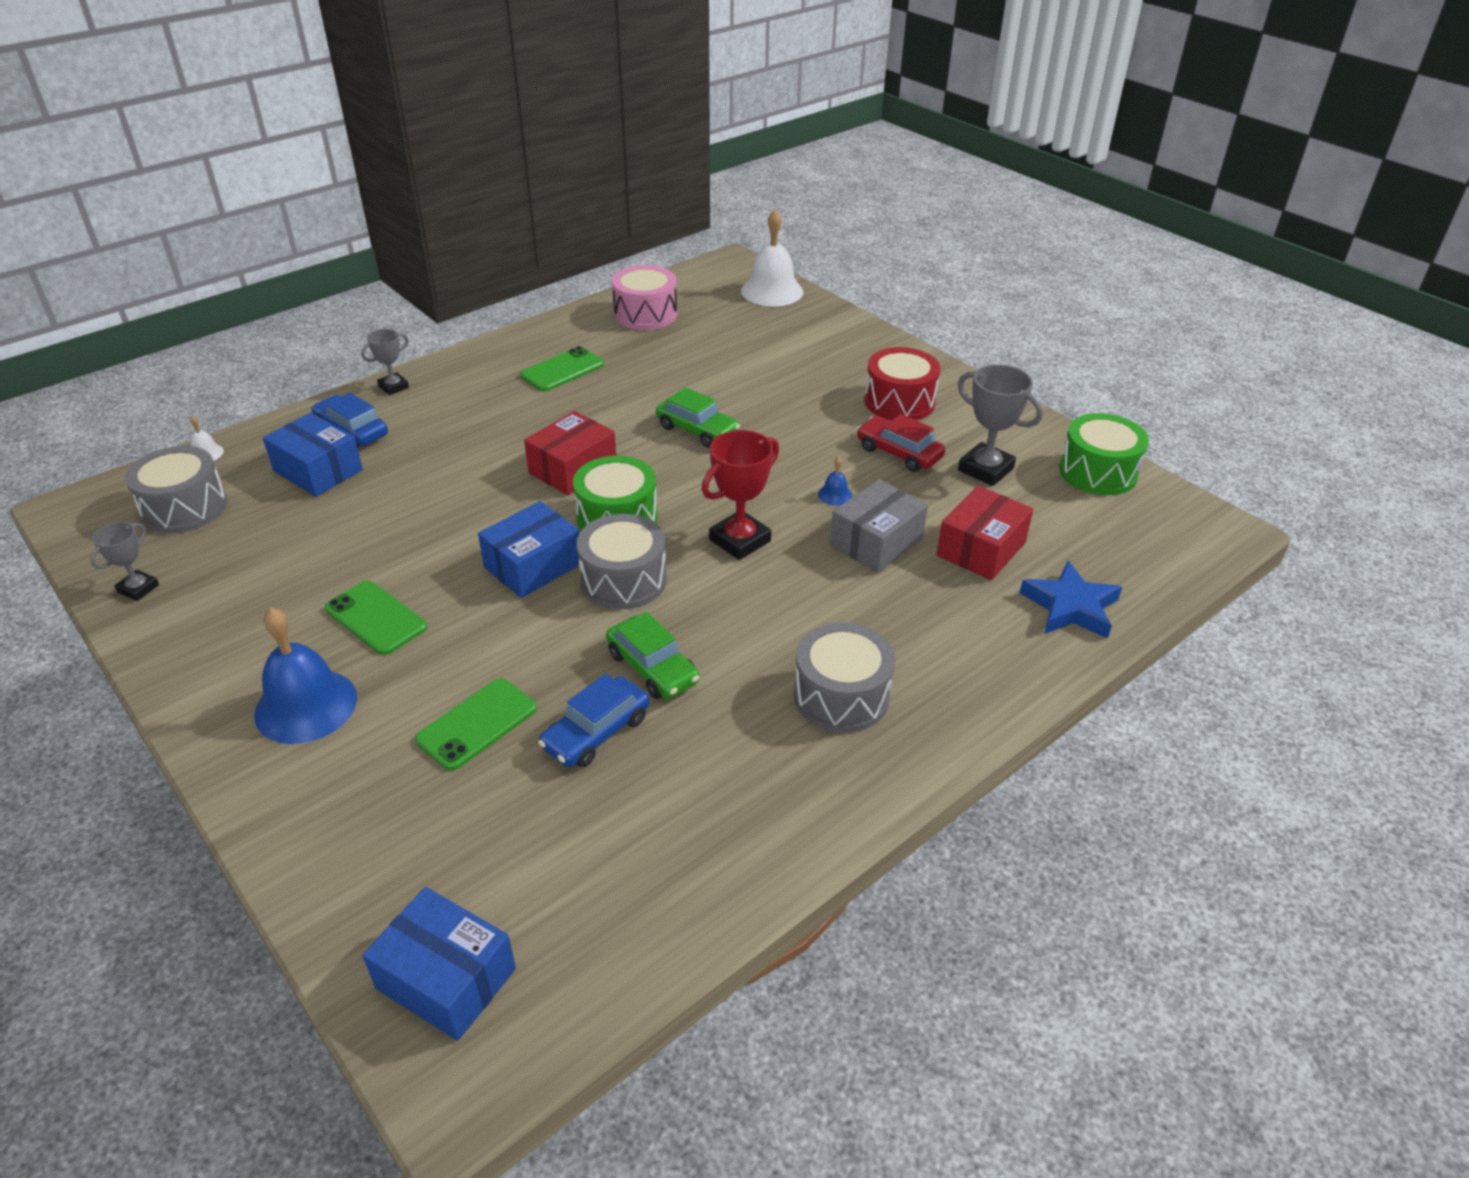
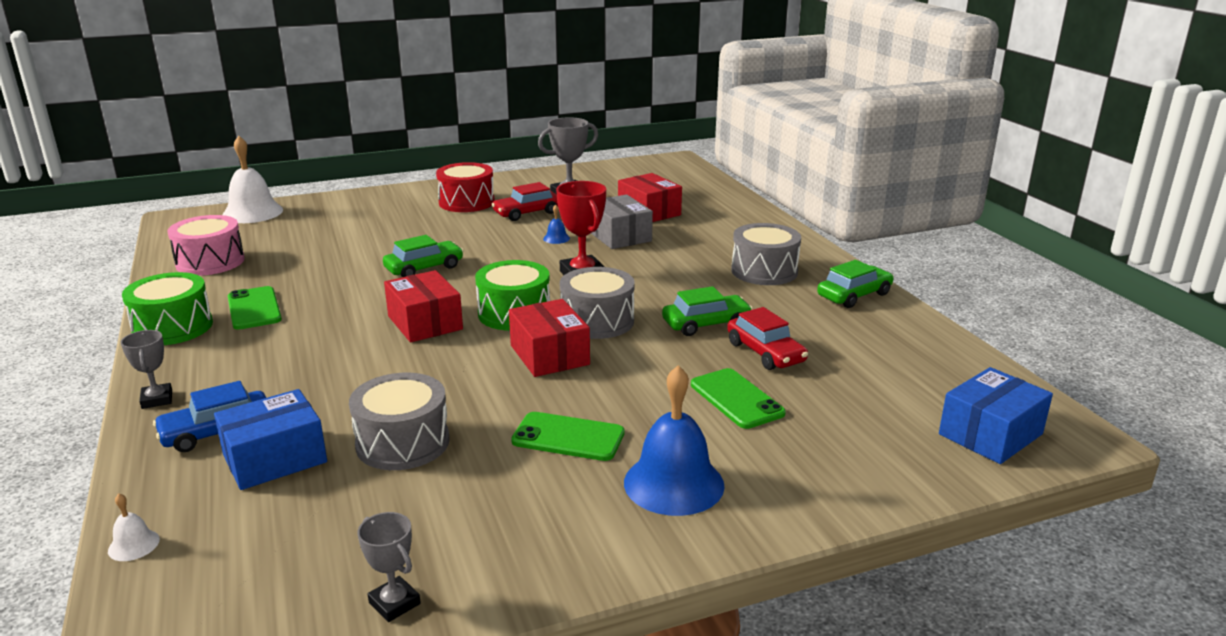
camera: 70 degrees left, 15 degrees down
grey drum [125,446,227,534] -> grey drum moved to [349,373,450,470]
green phone [325,581,427,655] -> green phone turned 45 degrees clockwise [511,412,625,461]
blue box [478,501,579,598] -> red box [509,299,590,377]
blue car [538,673,649,767] -> red car [727,307,808,370]
blue star [1020,561,1122,639] -> none
green drum [1059,413,1149,495] -> green drum moved to [122,272,213,345]
none -> green car [817,260,894,308]

